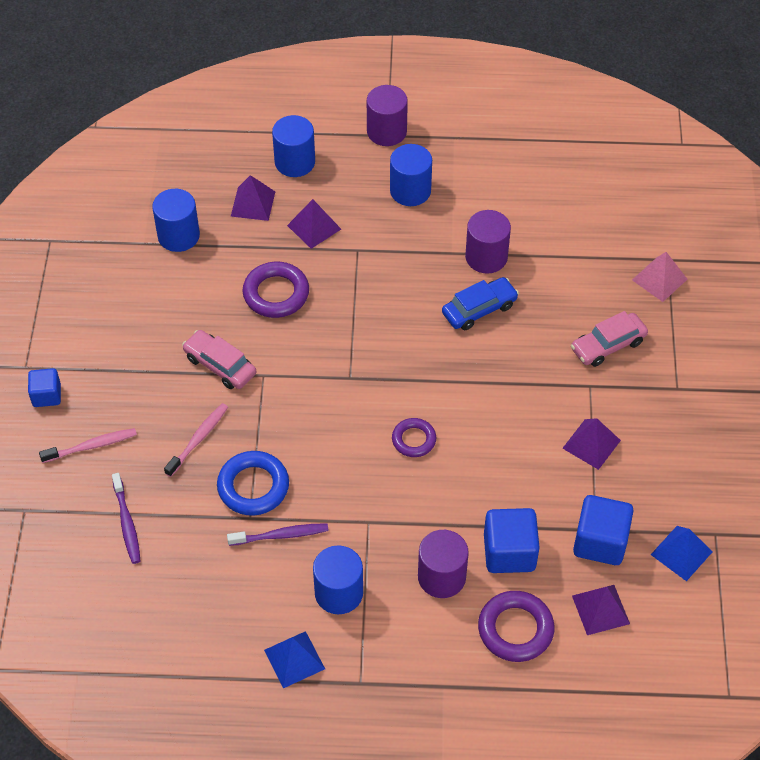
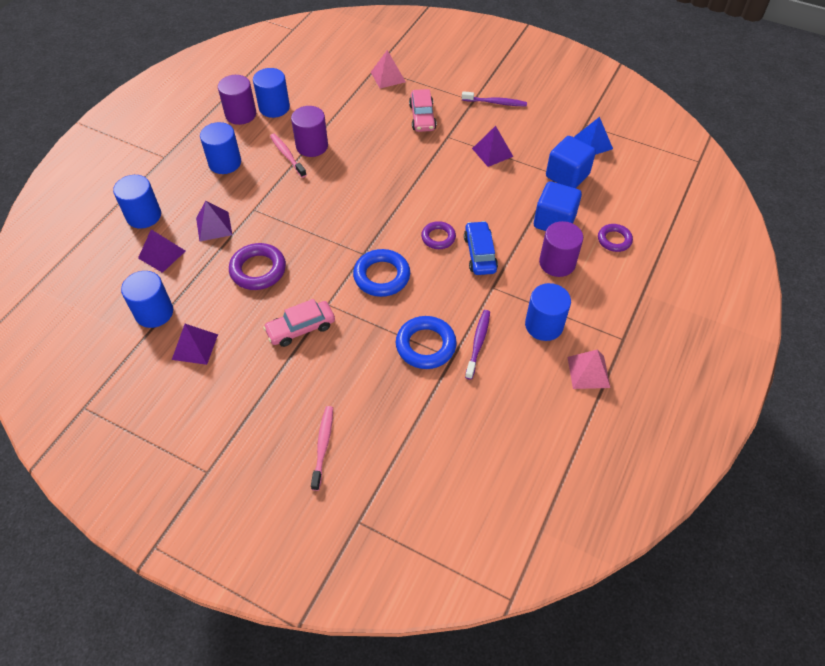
camera: 65 degrees left, 0 degrees up
blue cube [28,368,61,407] -> none
purple toothbrush [112,473,141,564] -> purple toothbrush moved to [462,91,527,106]
pink toothbrush [164,403,228,477] -> pink toothbrush moved to [270,134,307,178]
blue pyramid [264,631,325,688] -> pink pyramid [568,350,610,389]
purple cylinder [367,85,408,146] -> purple cylinder moved to [218,75,256,125]
blue car [442,277,519,330] -> blue car moved to [464,221,498,275]
purple ring [478,591,555,662] -> purple ring [598,224,633,252], size x0.63
purple pyramid [572,585,630,635] -> purple pyramid moved to [172,324,218,365]
none -> blue cylinder [253,68,290,118]
none -> blue ring [353,249,410,297]

